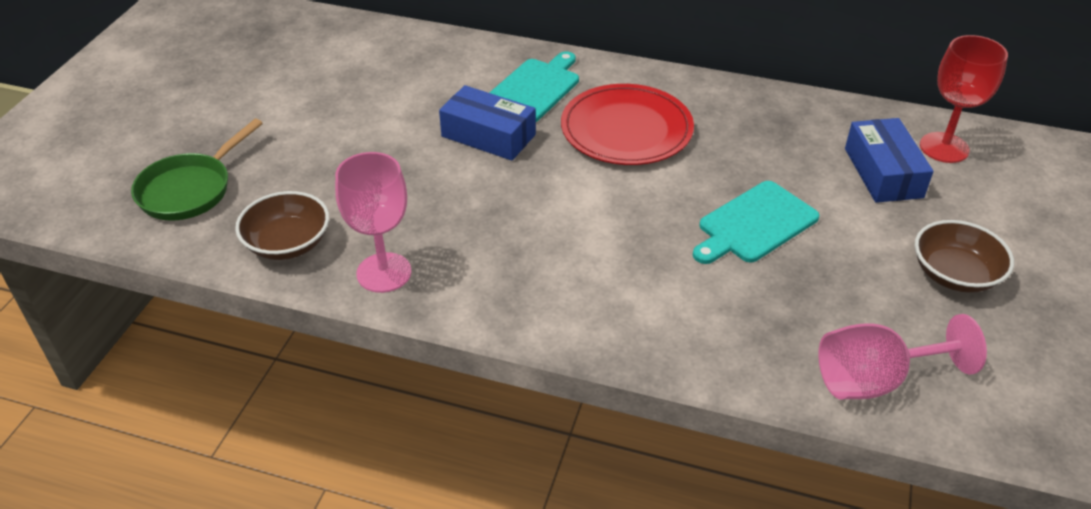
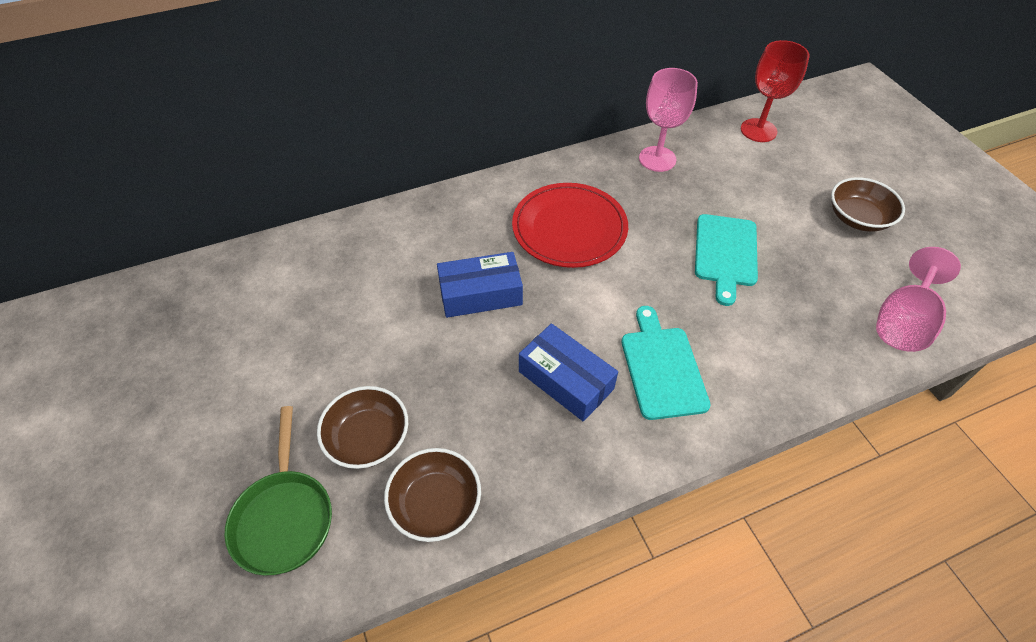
camera: 40 degrees left, 10 degrees up
pink goblet [335,152,412,293] -> pink goblet moved to [639,68,698,172]
turquoise cutting board [489,51,579,122] -> turquoise cutting board moved to [621,306,711,420]
blue box [845,118,934,203] -> blue box moved to [519,323,618,421]
none -> brown bowl [317,386,408,469]

